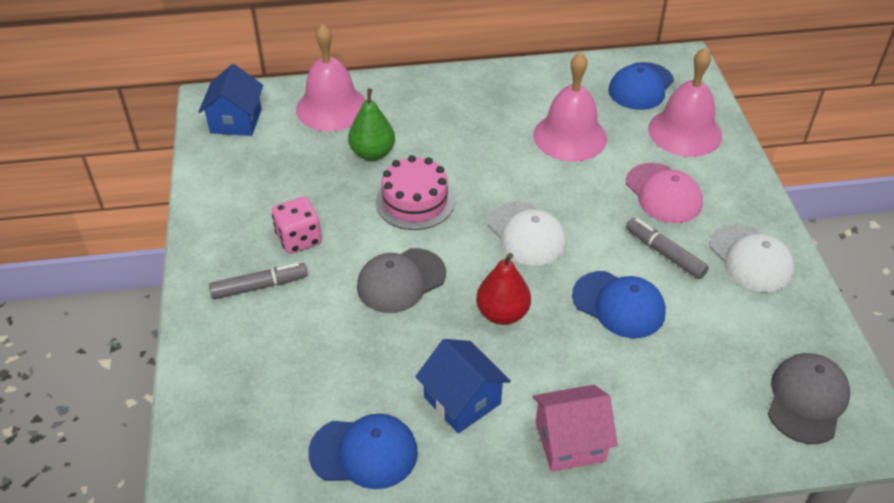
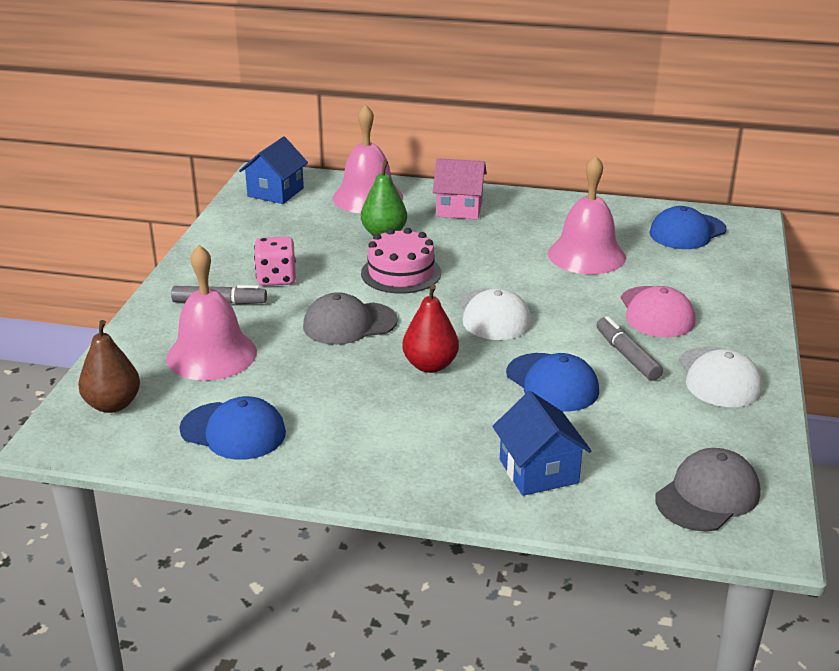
camera: 20 degrees right, 15 degrees down
blue house [415,339,511,433] -> blue house moved to [493,391,591,496]
pink house [532,385,618,472] -> pink house moved to [433,158,487,219]
pink bell [648,48,722,157] -> pink bell moved to [166,245,257,381]
none -> brown pear [78,320,140,413]

